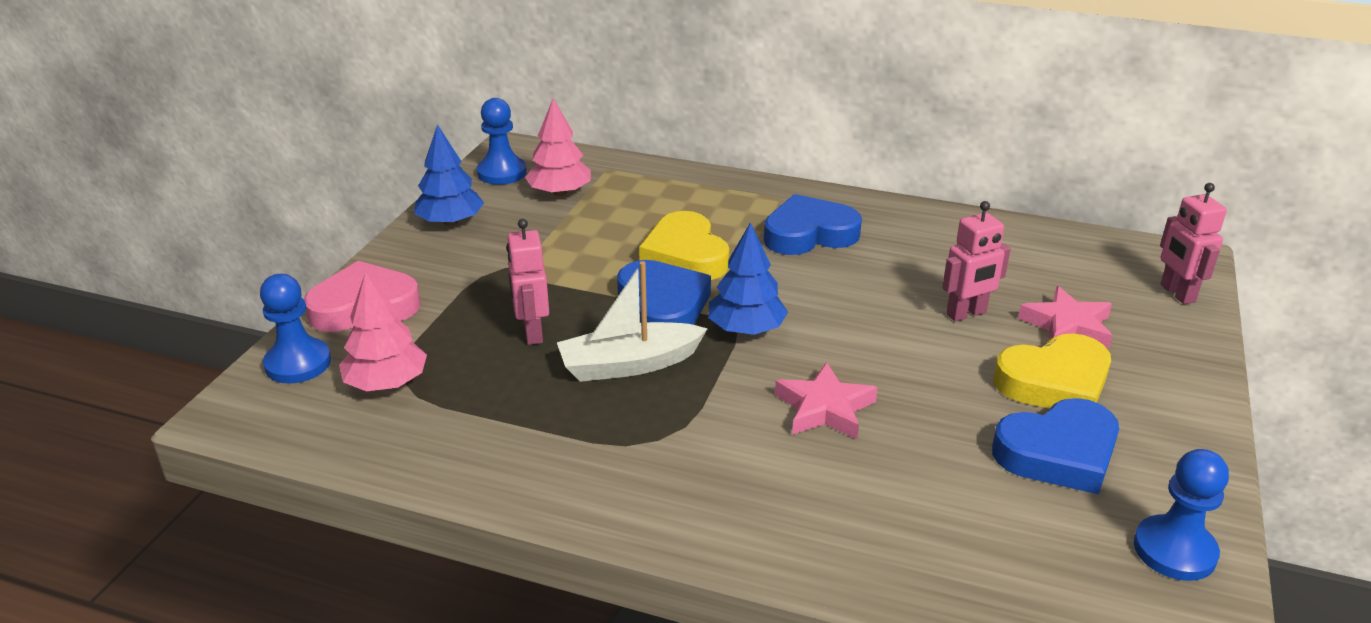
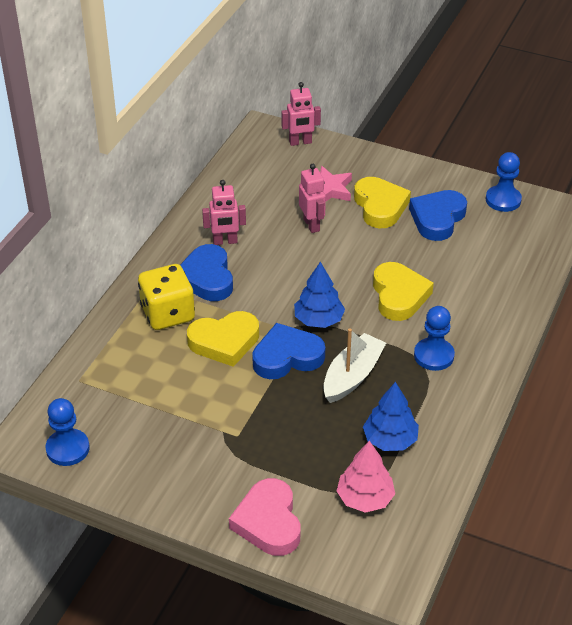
camera: 85 degrees left, 10 degrees up
blue pawn [260,274,331,383] -> blue pawn moved to [414,306,455,371]
blue tree [414,124,484,226] -> blue tree moved to [363,382,419,451]
pink robot [506,219,549,345] -> pink robot moved to [202,180,246,245]
pink tree [525,98,591,196] -> none
white boat [557,261,708,382] -> white boat turned 135 degrees counterclockwise [323,328,386,403]
pink star [775,362,878,439] -> yellow heart [373,262,434,321]
blue heart [992,398,1119,494] -> blue heart turned 135 degrees counterclockwise [409,190,467,241]
none -> yellow dice [138,264,195,330]

